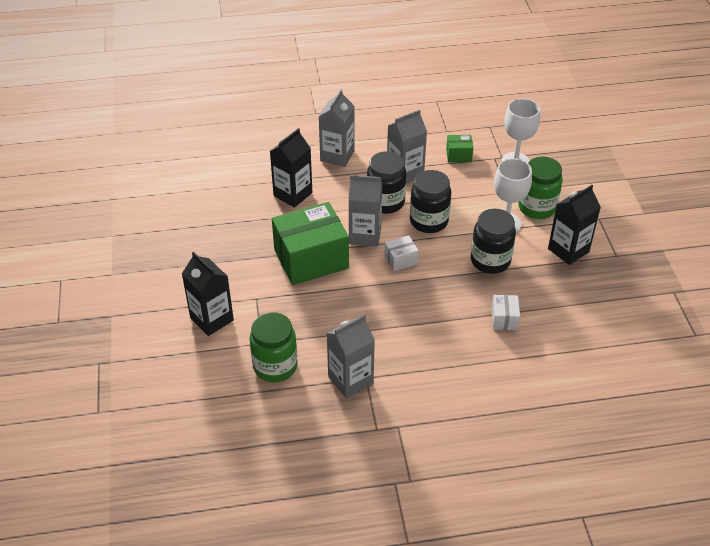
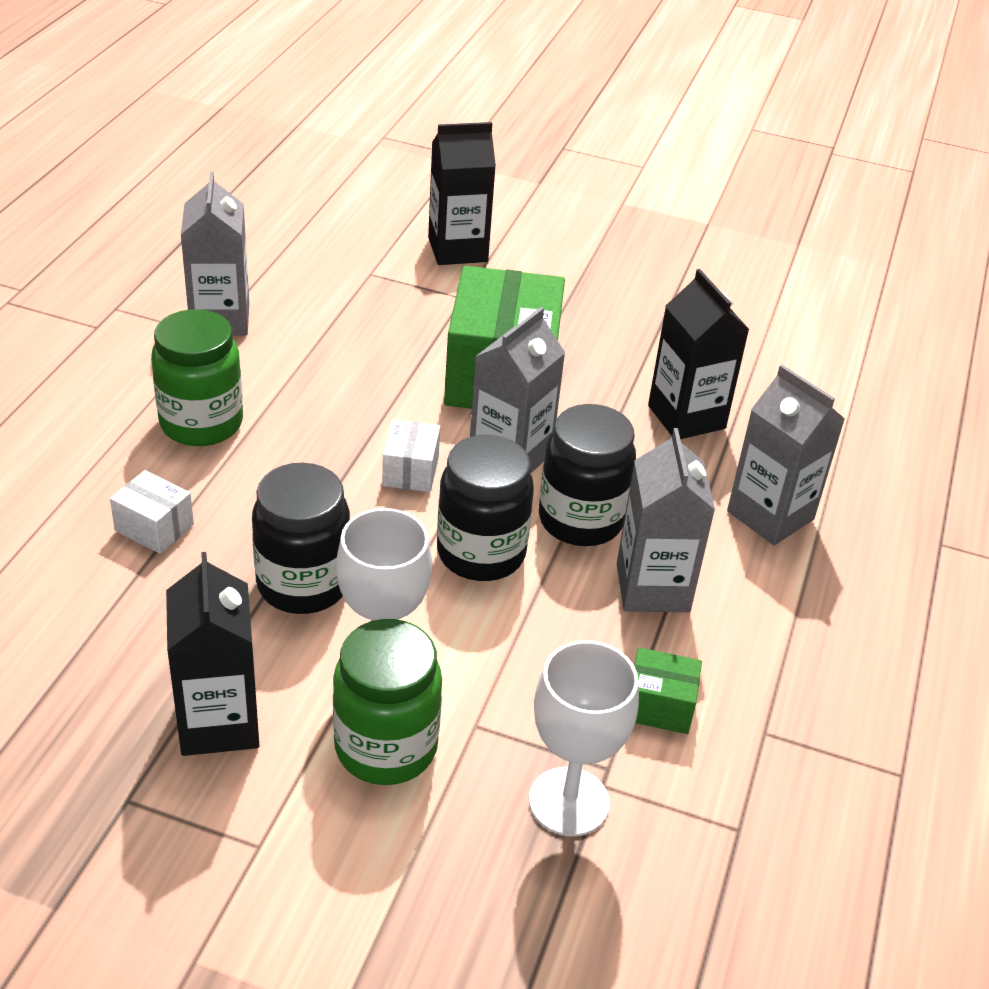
camera: 115 degrees right, 5 degrees down
green jar [250,312,298,383] -> green jar moved to [151,309,243,446]
green box [446,135,473,162] -> green box turned 75 degrees clockwise [634,648,702,734]

